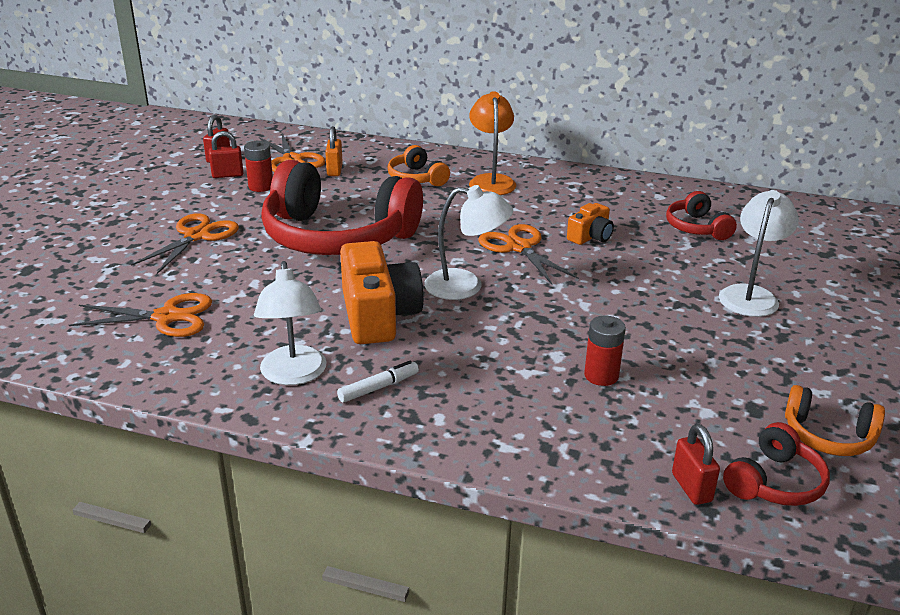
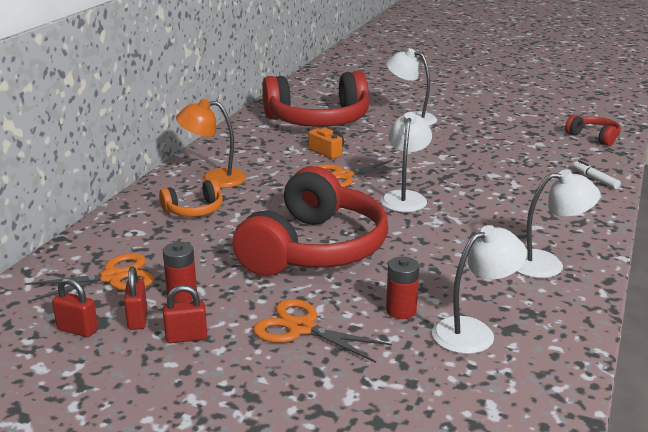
camera: 85 degrees left, 5 degrees down
orange scissors [69,293,212,337] -> white lamp [432,225,527,354]
orange padlock [325,126,343,176] -> none
white marker [337,361,419,403] -> white marker moved to [573,160,621,189]
orange camera [340,241,423,344] -> none
red battery [584,316,626,386] -> red battery moved to [386,257,419,319]
red headphones [666,191,737,240] -> red headphones [262,71,369,127], size x2.24
red padlock [672,424,720,505] -> red padlock moved to [163,285,207,343]
orange headphones [785,385,885,456] -> none

